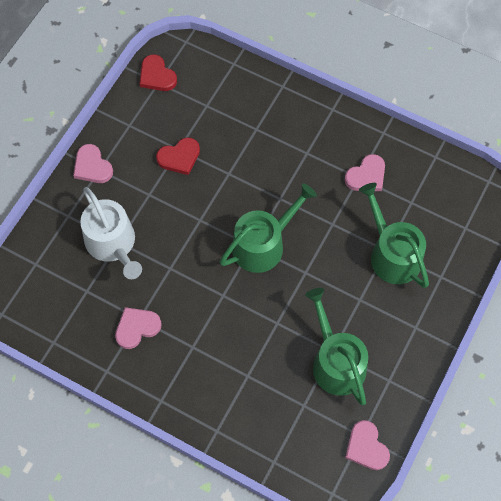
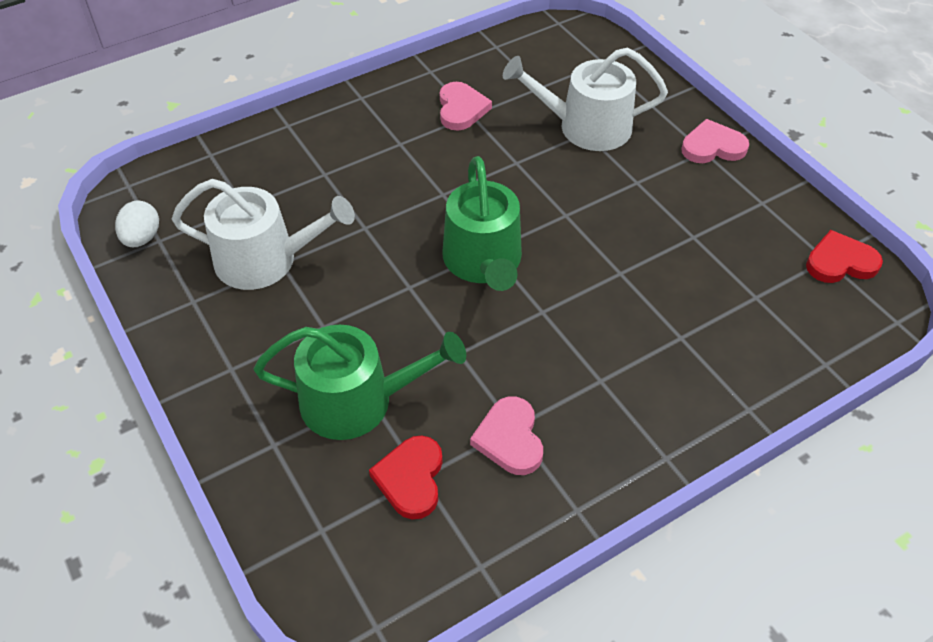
camera: 120 degrees right, 15 degrees down
red heart [156,137,200,175] -> red heart moved to [369,436,443,519]
green watering can [305,288,368,405] -> white watering can [172,179,355,290]
pink heart [345,420,390,470] -> white egg [115,200,159,247]

